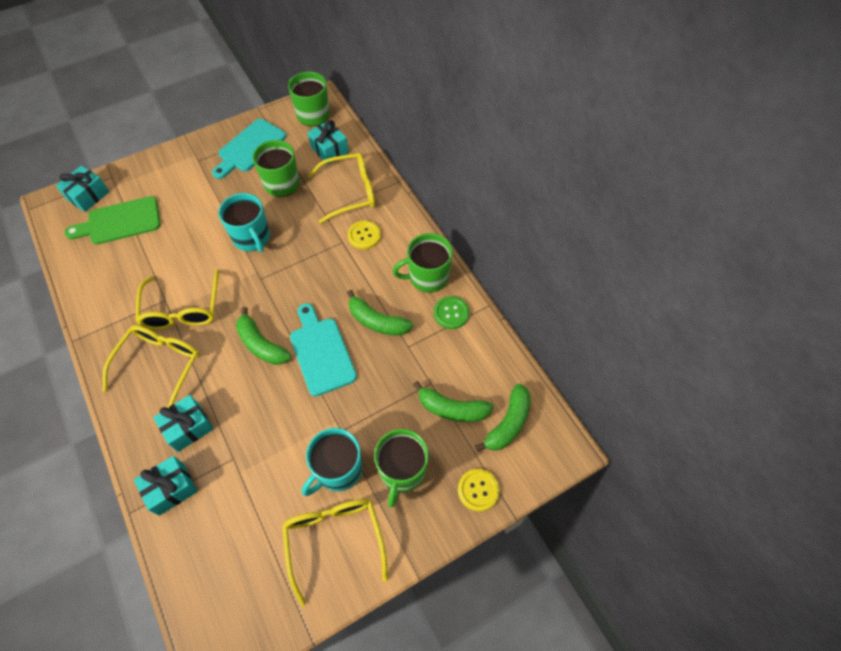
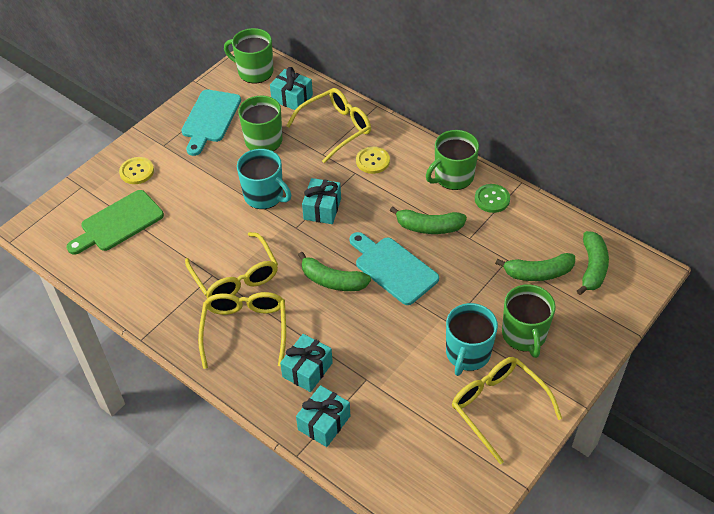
camera: 20 degrees left, 10 degrees down
turquoise gift [56,165,110,212] -> turquoise gift moved to [302,178,341,224]
yellow button [458,469,500,512] -> yellow button moved to [119,157,154,184]

